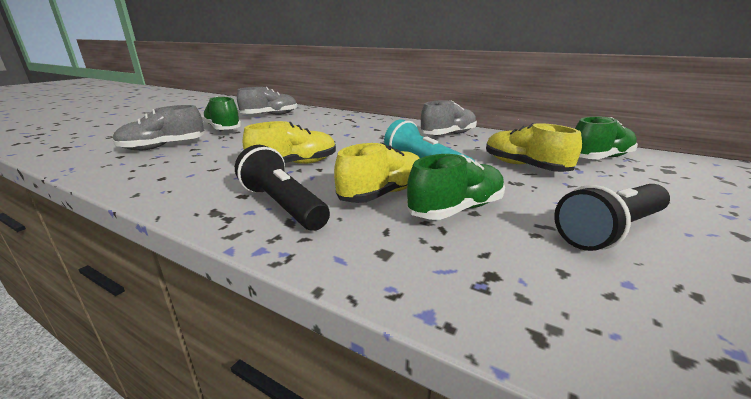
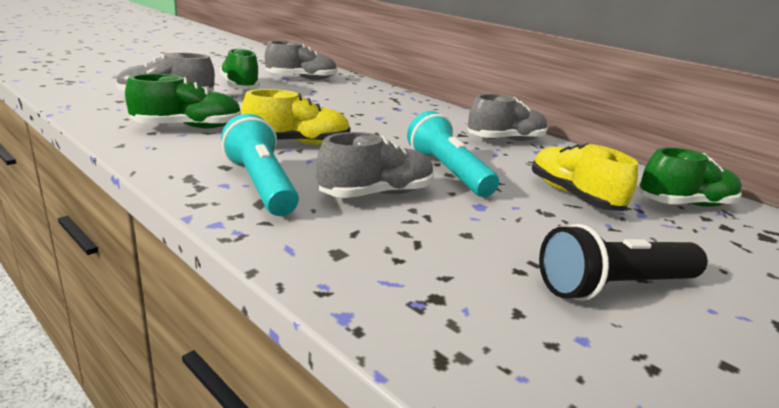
camera: 10 degrees right, 0 degrees up
black flashlight [235,145,330,231] -> turquoise flashlight [221,114,299,216]
yellow shoe [334,143,420,203] -> grey shoe [316,132,434,198]
green shoe [407,154,505,220] -> green shoe moved to [125,74,241,128]

